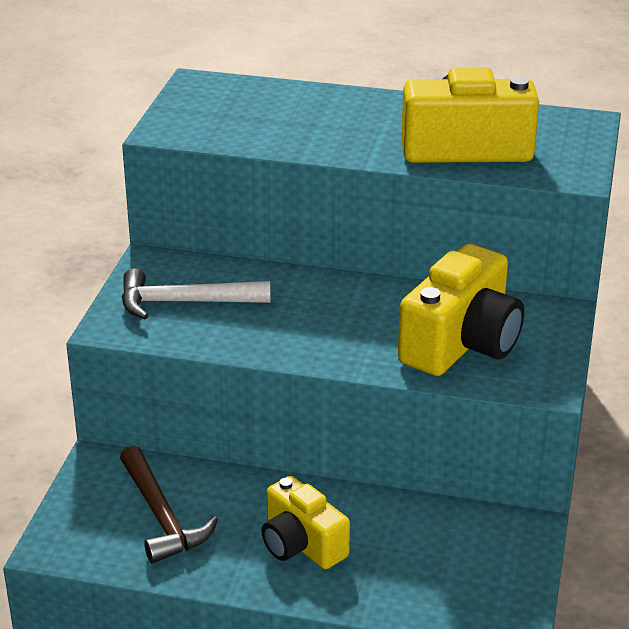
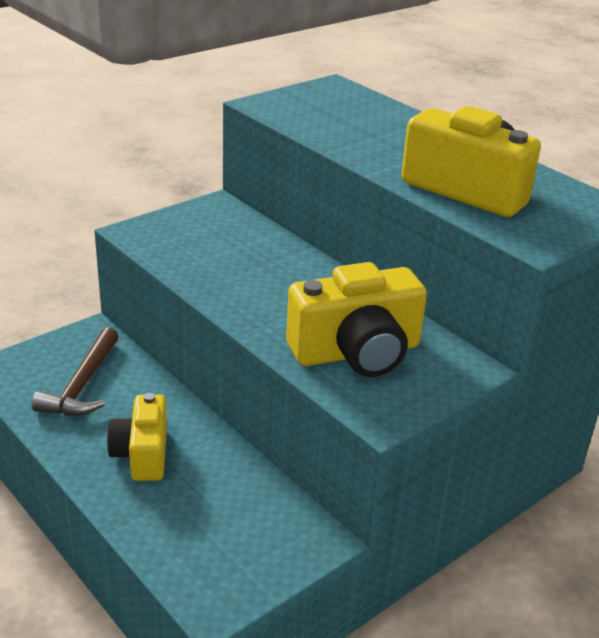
camera: 35 degrees right, 0 degrees up
white hammer [122,268,270,319] -> none

